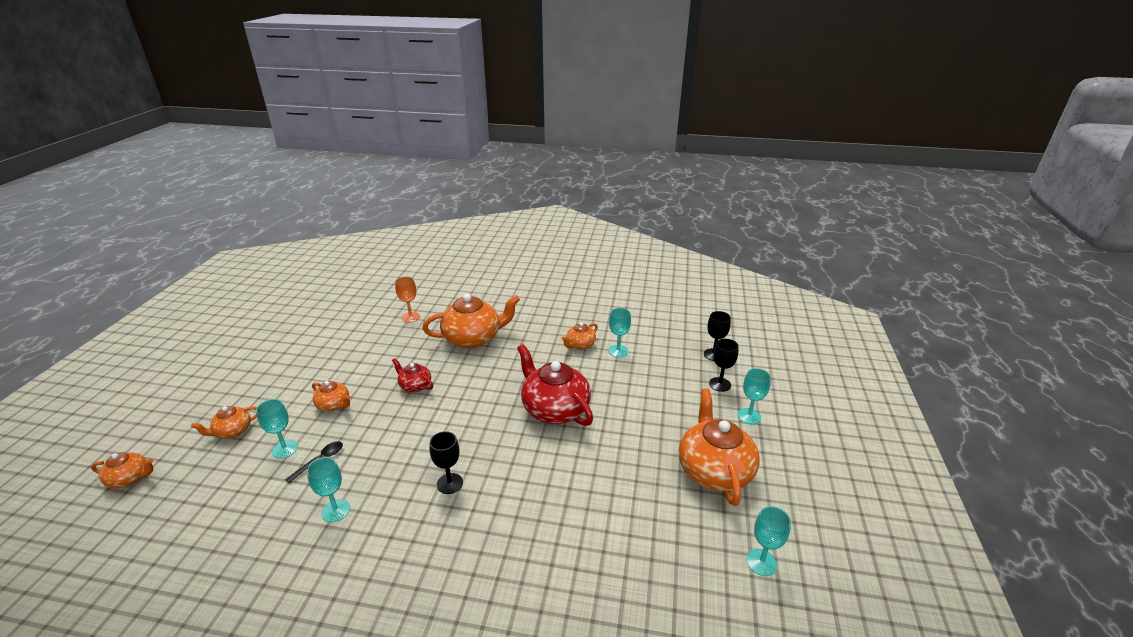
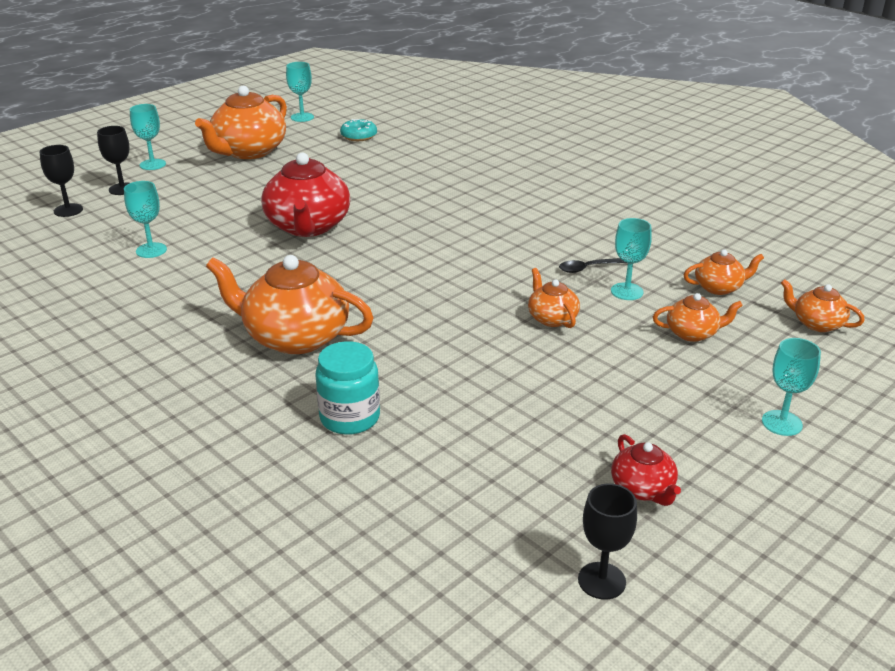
camera: 145 degrees left, 0 degrees up
turquoise goblet [307,457,350,522] -> turquoise goblet moved to [762,338,821,436]
red teapot [392,358,433,392] -> red teapot moved to [611,434,681,506]
orange goblet [395,277,420,323] -> turquoise jar [315,341,380,435]
black goblet [430,431,463,494] -> black goblet moved to [578,483,637,600]
orange teapot [561,322,598,350] -> orange teapot moved to [684,249,764,295]
none -> turquoise donut [340,119,377,141]

